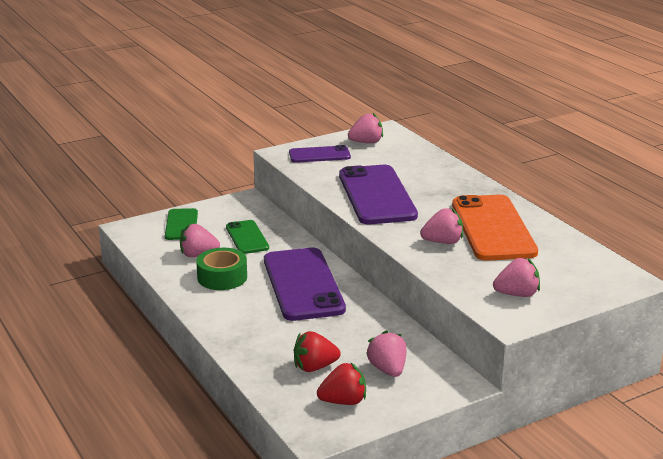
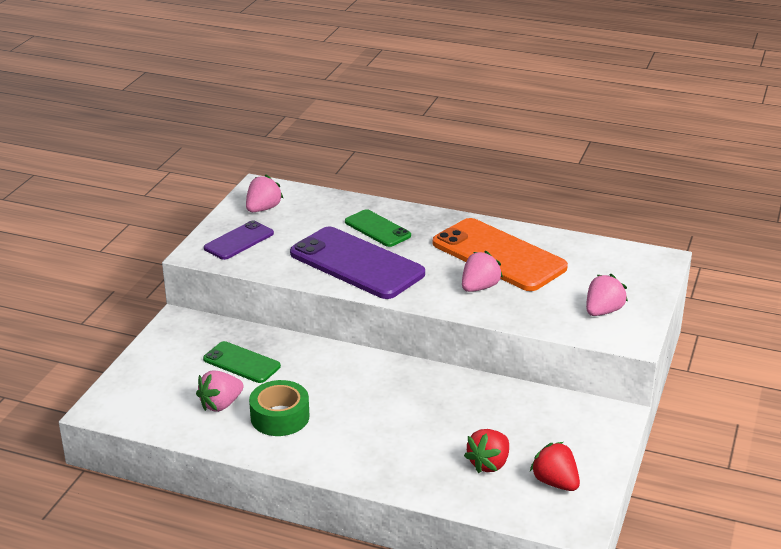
camera: 40 degrees left, 5 degrees up
green phone [165,208,198,240] -> green phone moved to [345,209,411,247]
purple phone [264,248,346,321] -> none
red strawberry [317,362,366,405] -> red strawberry turned 75 degrees counterclockwise [530,442,580,491]
pink strawberry [366,330,406,377] -> none

